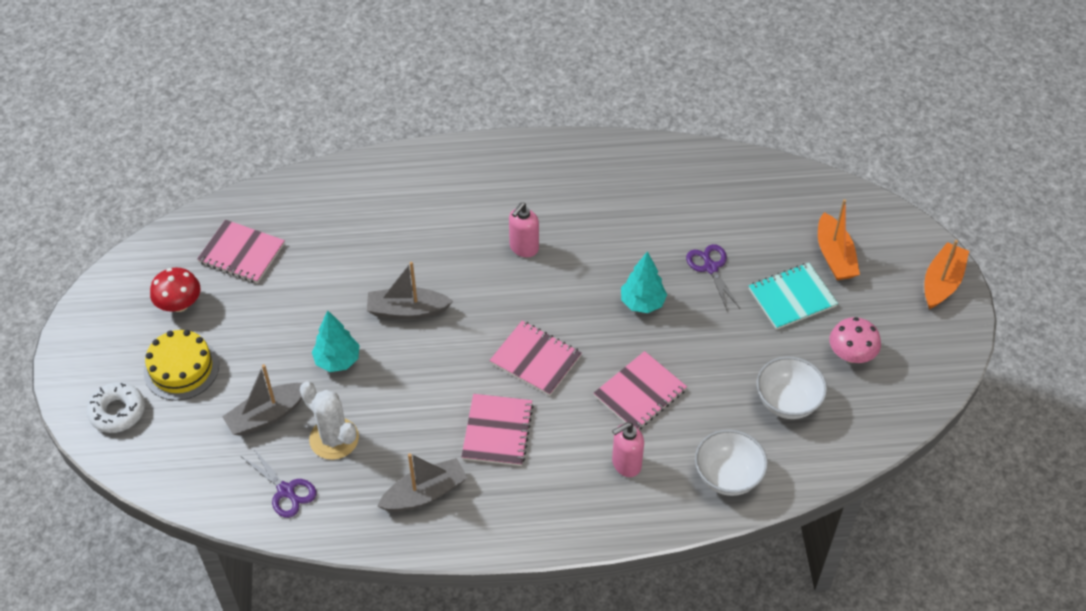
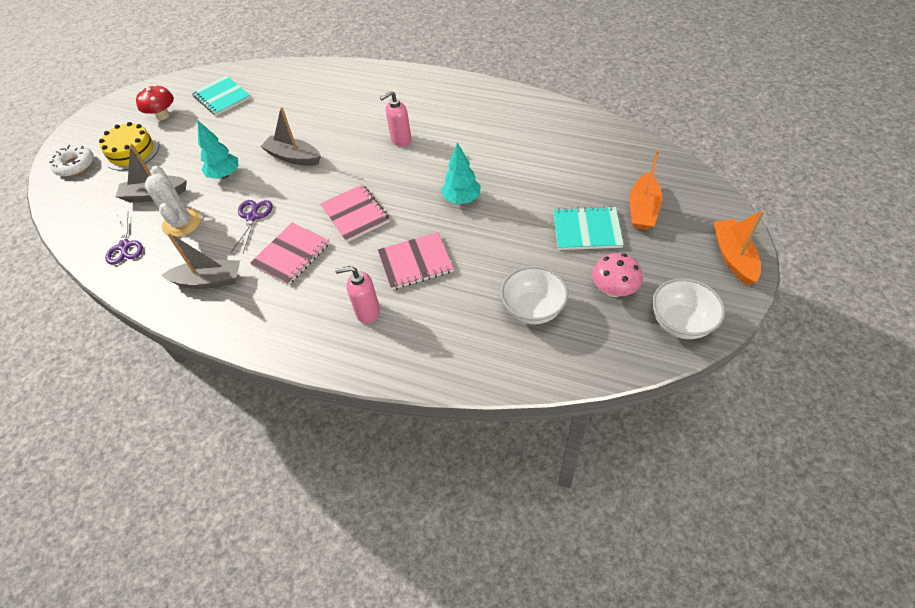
camera: 30 degrees right, 0 degrees up
pink notebook [197,220,285,283] -> turquoise notebook [192,75,251,116]
purple scissors [686,244,740,312] -> purple scissors moved to [231,200,273,253]
white bowl [695,430,768,496] -> white bowl moved to [652,278,725,339]
orange boat [925,240,969,309] -> orange boat turned 60 degrees counterclockwise [713,210,765,285]

